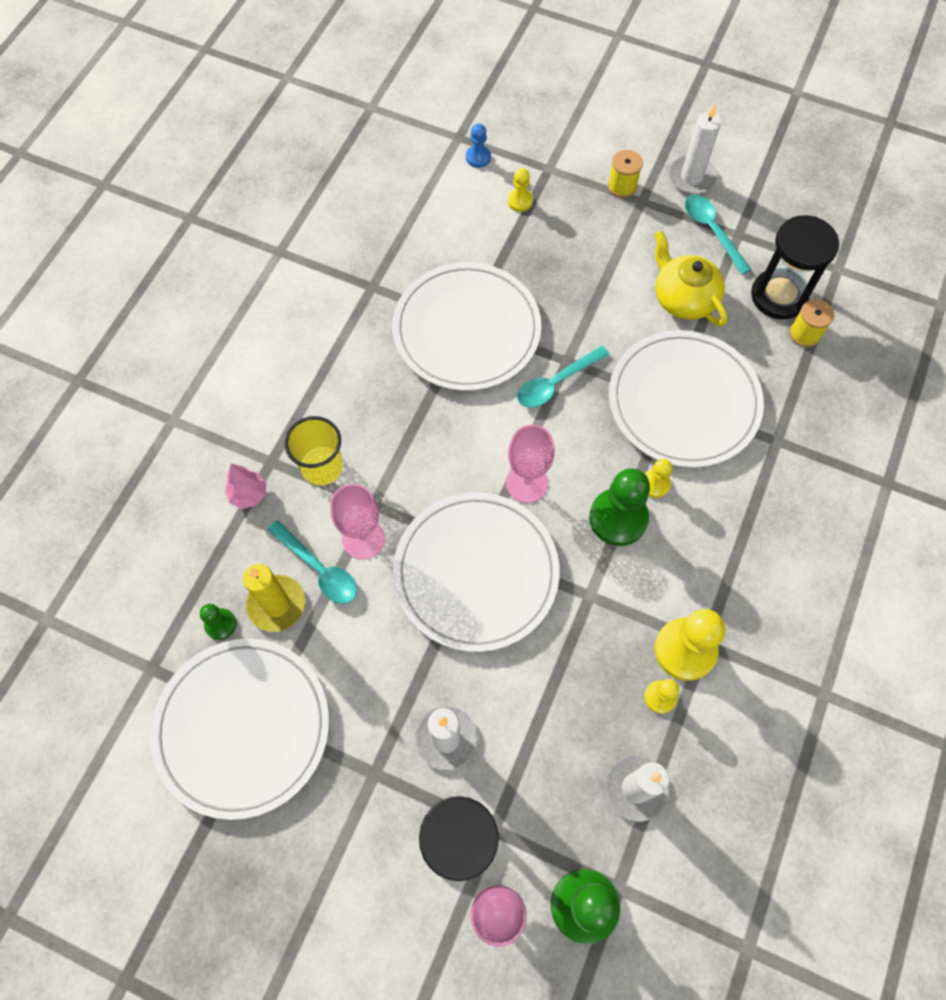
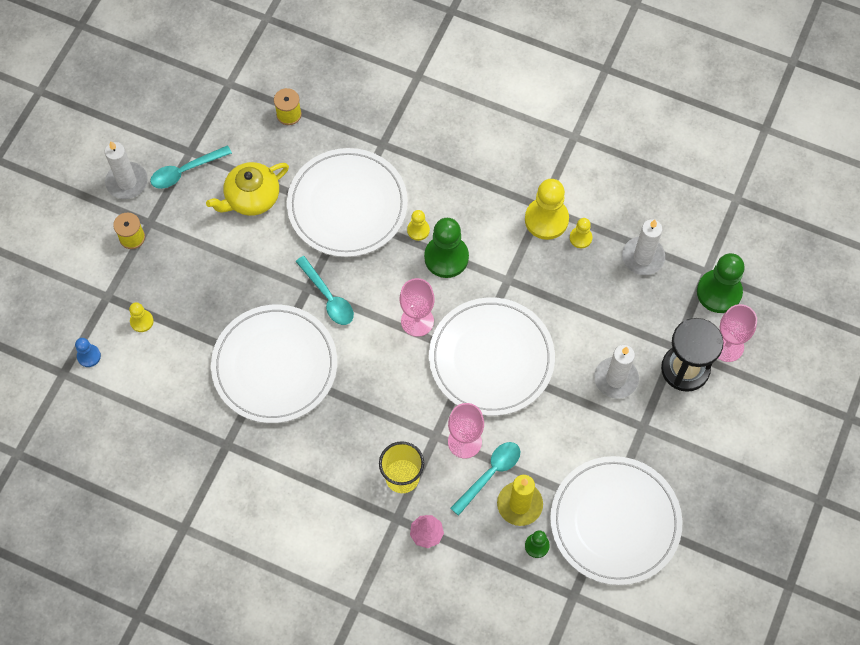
camera: 90 degrees left, 0 degrees up
black hourglass [751,215,839,319] -> none

